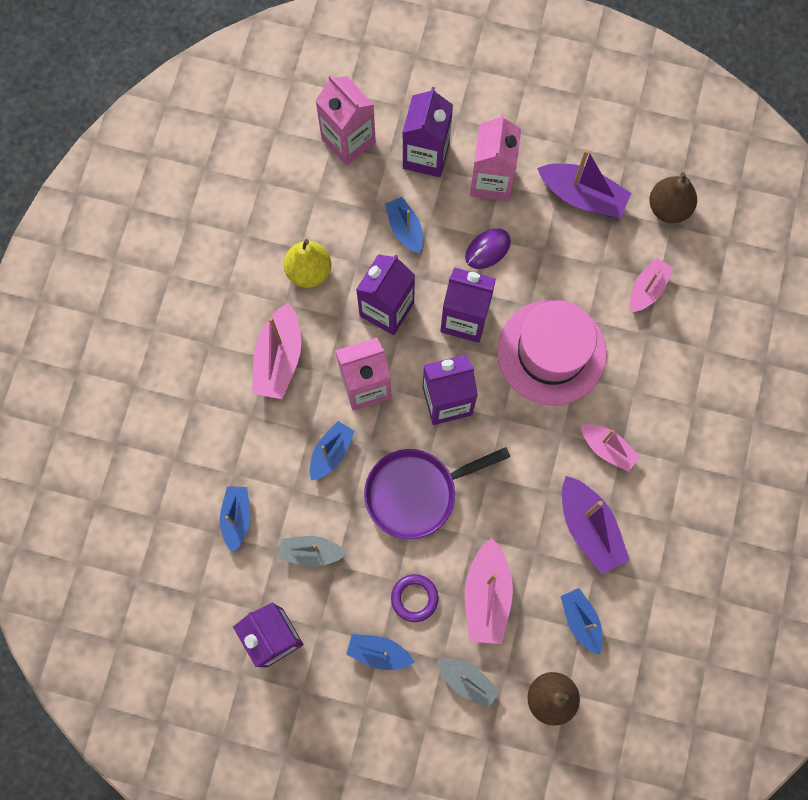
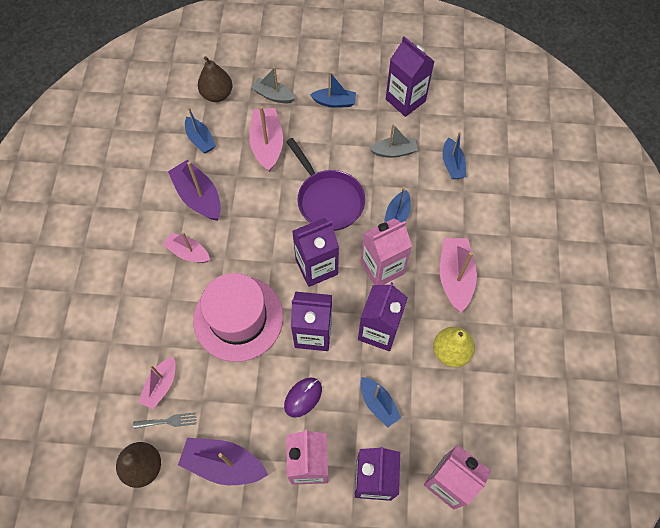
camera: 170 degrees right, 10 degrees down
purple pan [364,447,510,539] -> purple pan turned 90 degrees clockwise [286,138,365,231]
purple ring [391,574,439,622] -> none
none -> grey fork [133,412,196,429]

